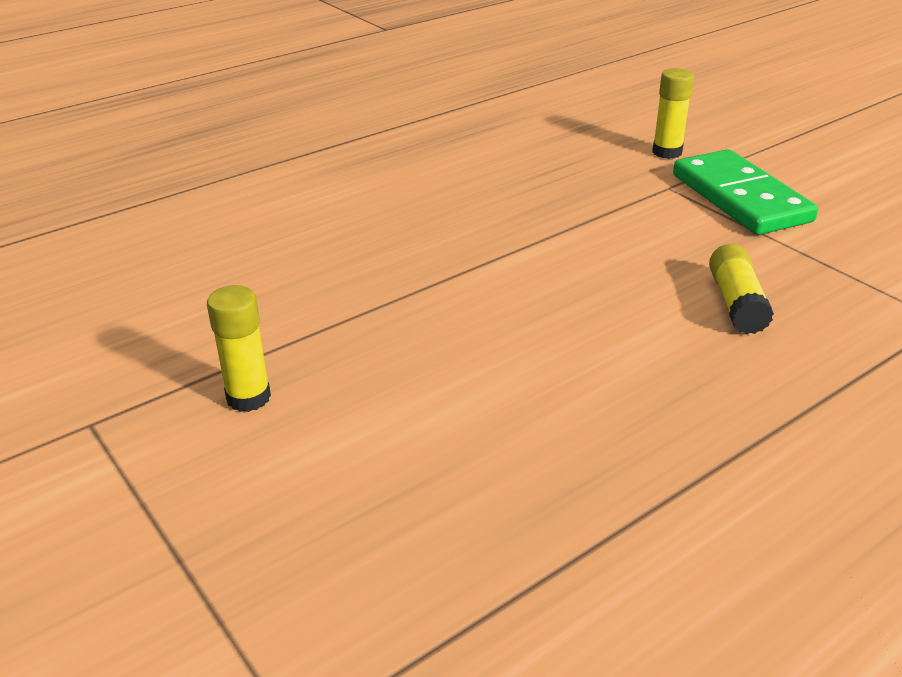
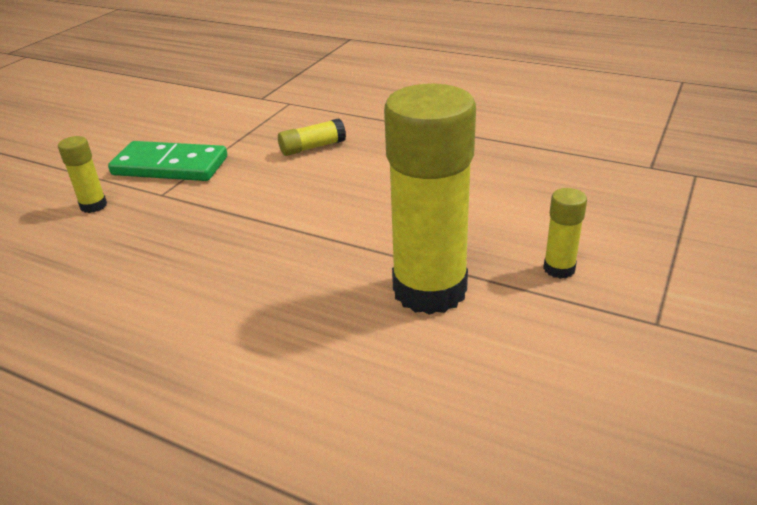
camera: 115 degrees left, 0 degrees up
green domino [673,149,818,235] -> green domino turned 60 degrees clockwise [108,141,227,181]
none -> yellow glue stick [384,84,476,315]

